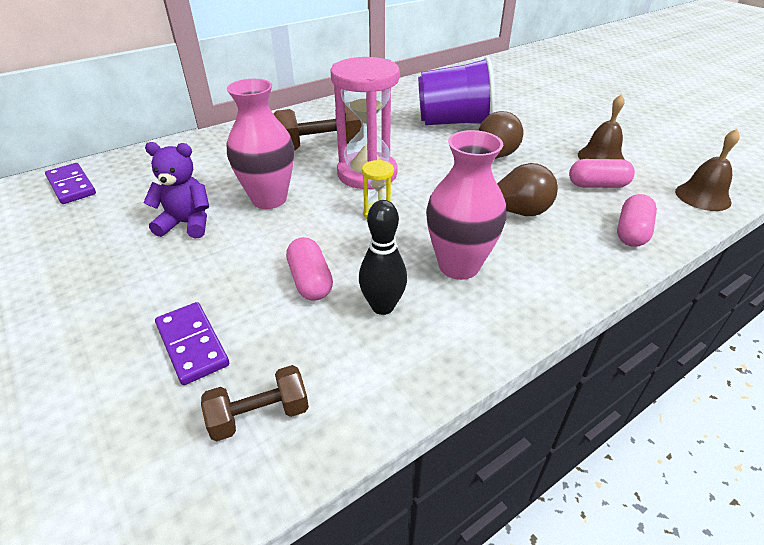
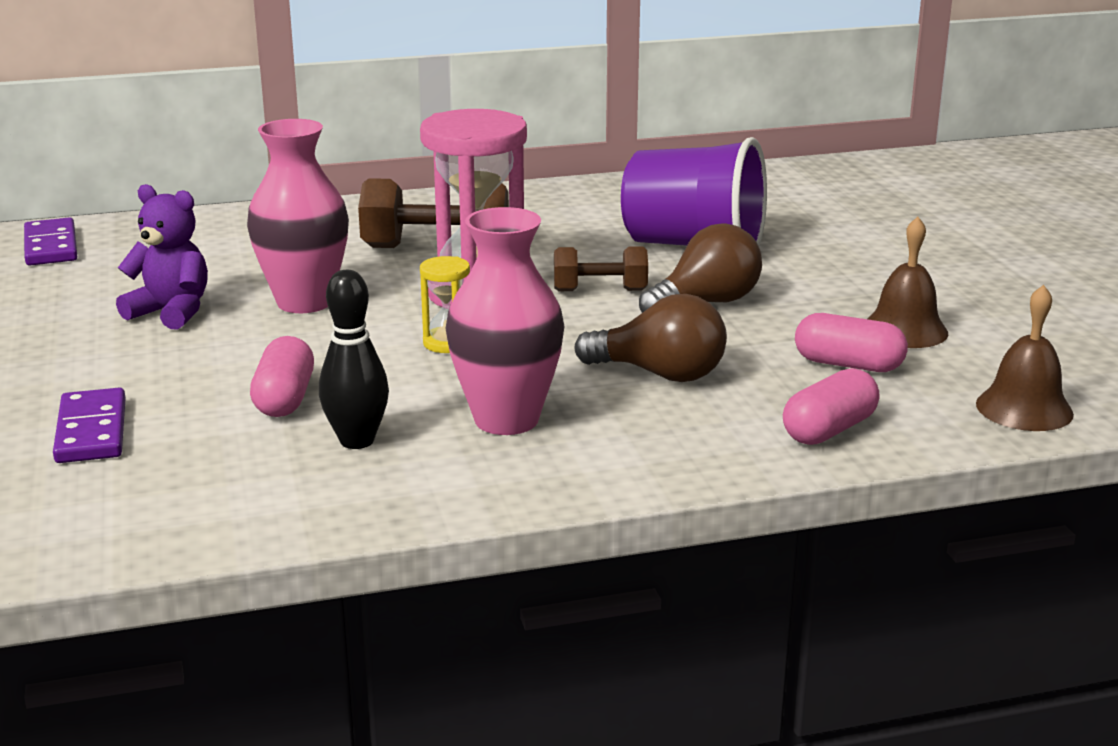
camera: 20 degrees right, 15 degrees down
brown dumbbell [201,365,309,441] -> brown dumbbell moved to [554,246,648,291]

